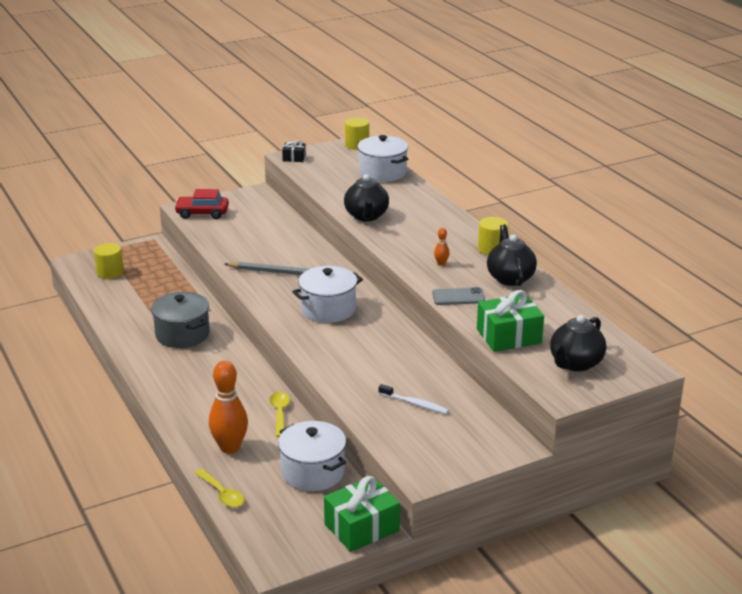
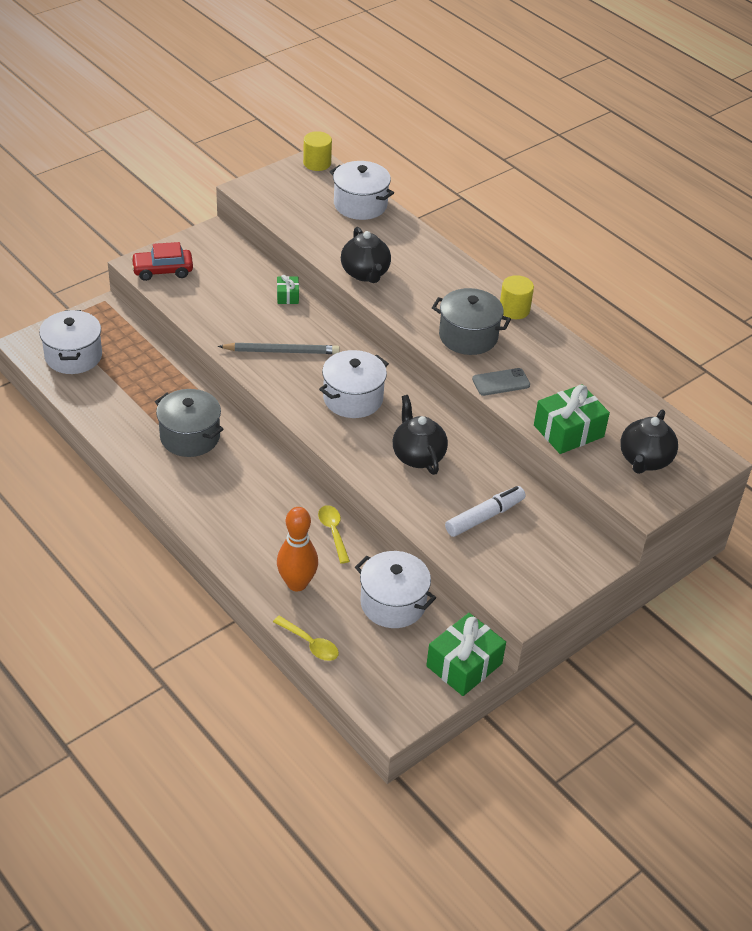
camera: 15 degrees left, 15 degrees up
yellow cylinder [94,243,124,279] -> white pot [39,310,102,374]
black gift [282,140,306,162] -> none
white toothbrush [379,384,449,414] -> white marker [445,486,525,537]
orange bowling pin [434,228,449,266] -> grey pot [432,288,511,355]
black teapot [487,224,537,286] -> black teapot moved to [393,395,448,475]
none -> green gift [277,275,299,304]

